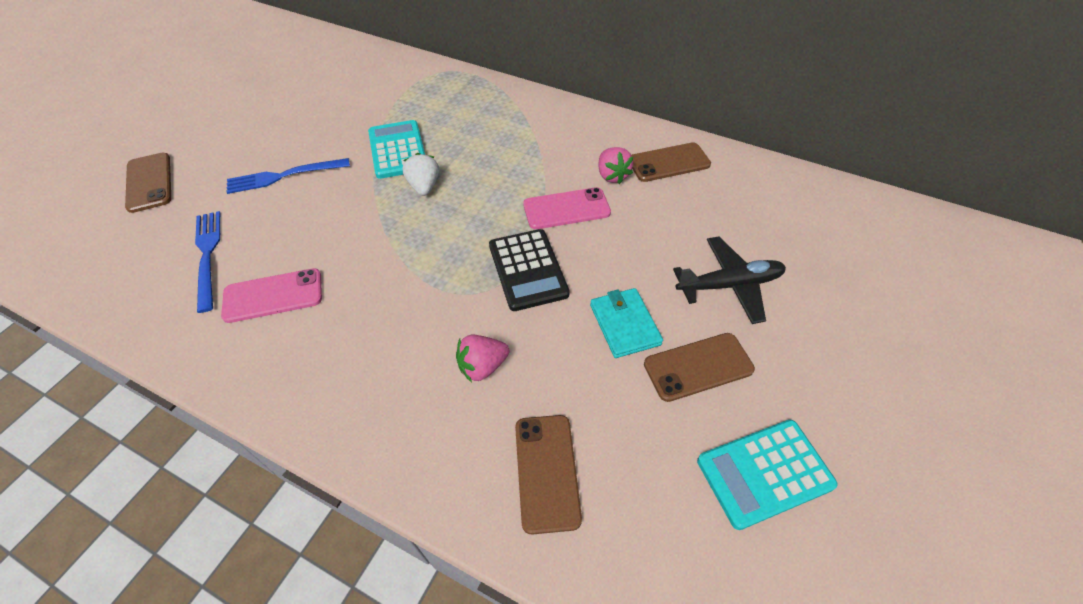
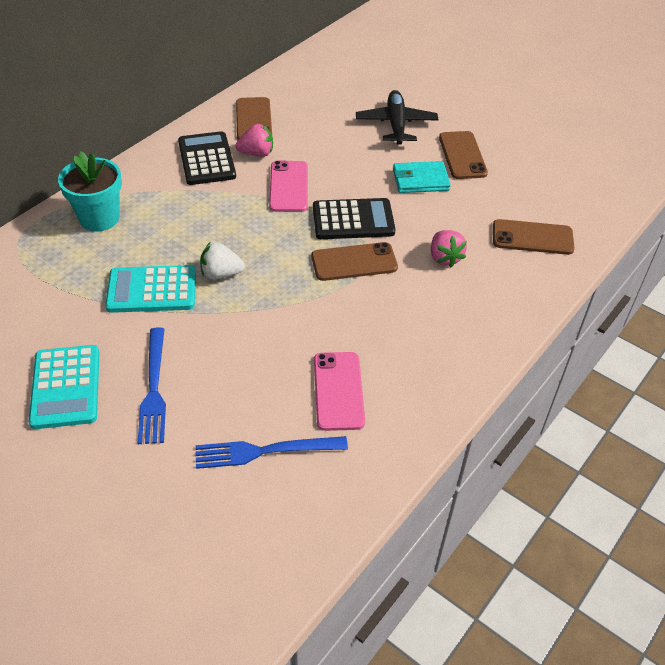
camera: 80 degrees left, 5 degrees down
brown phone [125,153,171,213] -> brown phone moved to [311,242,398,281]
turquoise calculator [697,420,838,530] -> turquoise calculator moved to [29,345,99,429]
none -> turquoise flower pot [58,152,122,231]
none -> black calculator [178,131,236,185]

